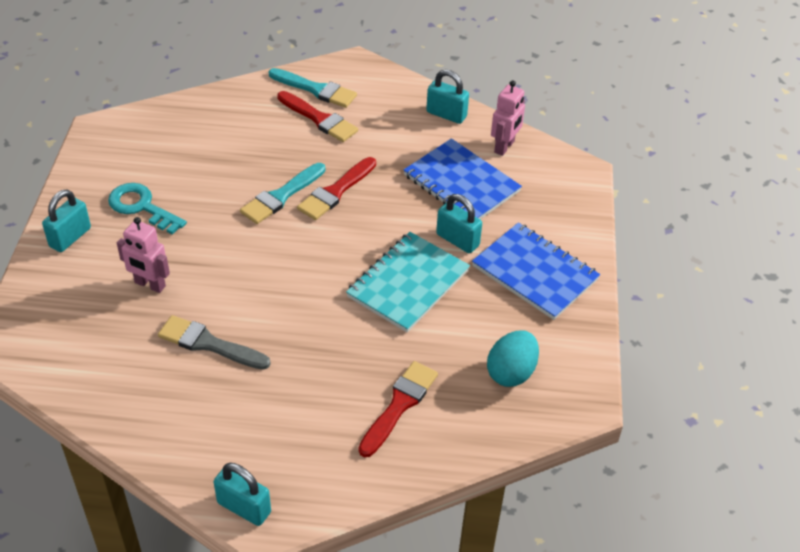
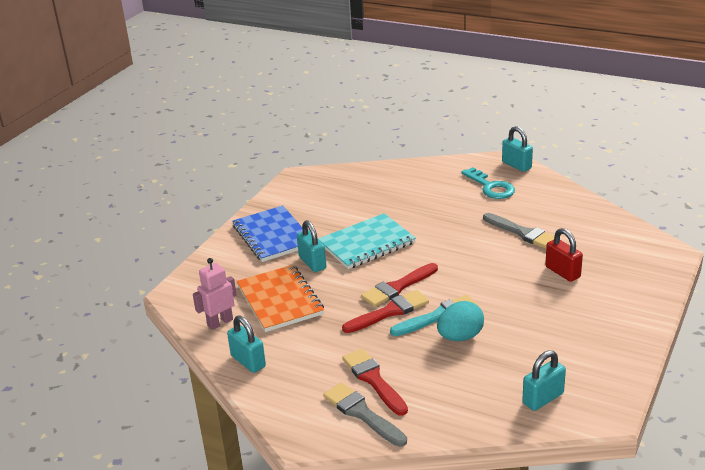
camera: 155 degrees left, 15 degrees down
turquoise padlock [42,189,91,252] -> turquoise padlock moved to [522,350,566,411]
turquoise key [108,183,187,235] -> turquoise key moved to [461,167,515,199]
pink robot [117,217,170,293] -> red padlock [545,228,583,282]
turquoise brush [268,68,357,108] -> grey brush [323,382,407,447]
red brush [358,361,438,457] -> red brush moved to [361,263,438,307]
blue notebook [404,138,522,219] -> orange notebook [237,265,324,332]
turquoise egg [487,330,539,387] -> turquoise egg moved to [437,301,484,341]

